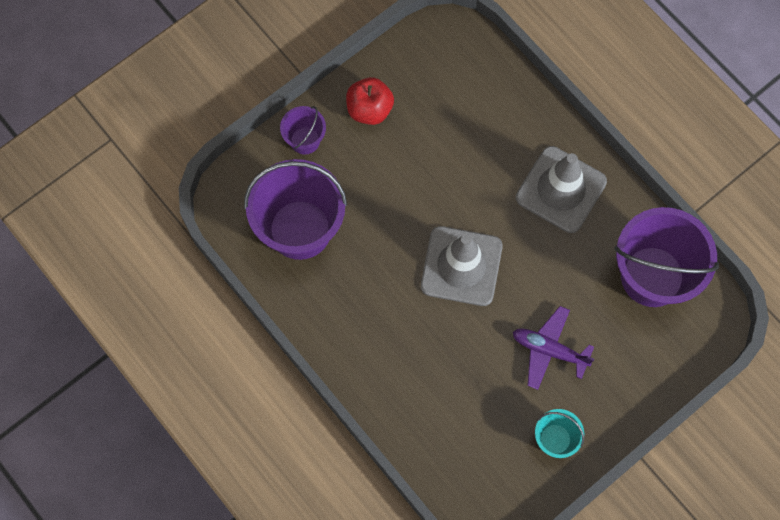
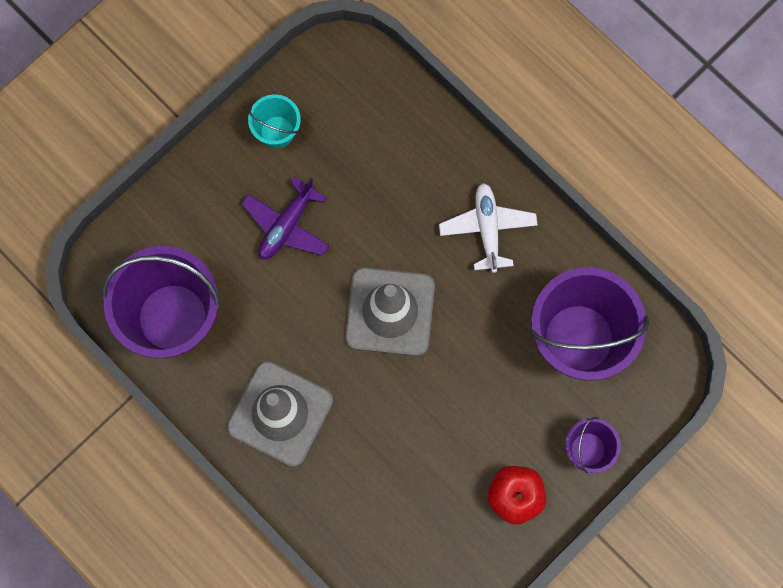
camera: 175 degrees right, 5 degrees up
purple plane [513,306,594,390] -> purple plane turned 105 degrees clockwise [241,177,329,260]
none -> white plane [439,183,538,273]

